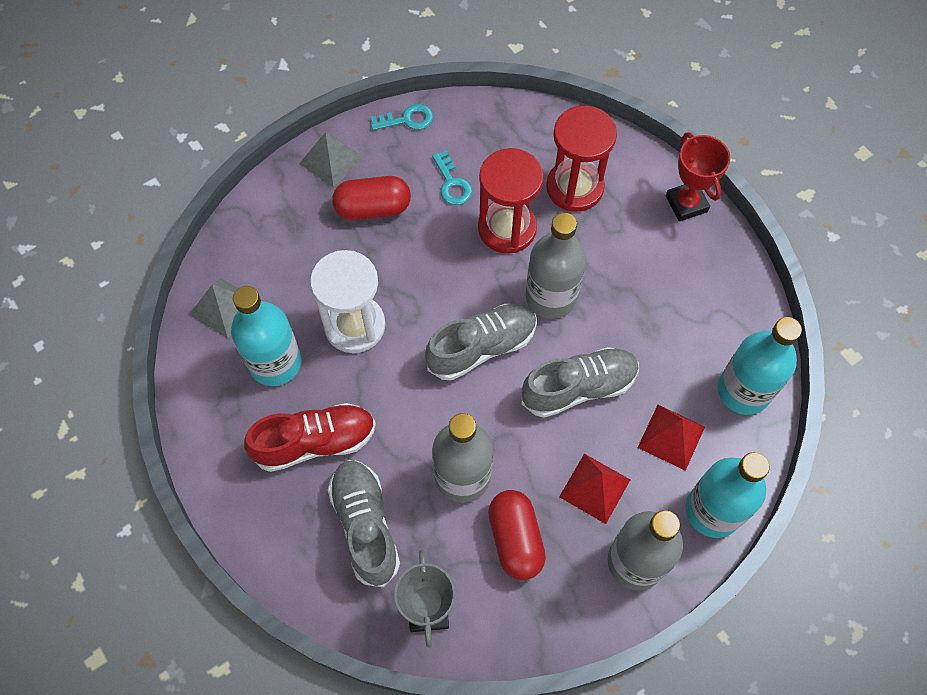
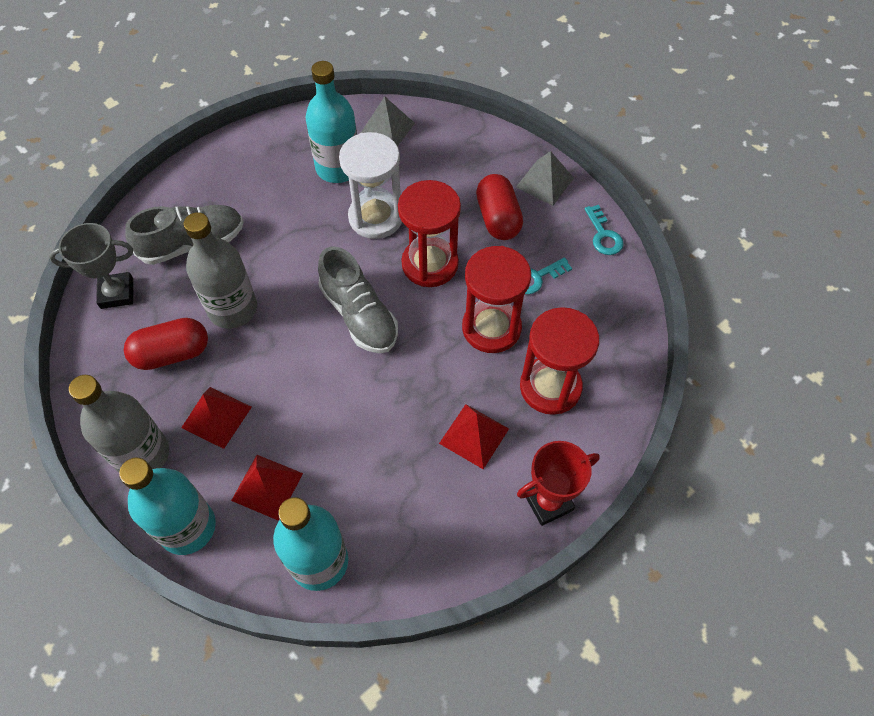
camera: 85 degrees right, 5 degrees down
red shoe [244,403,376,472] -> none
grey shoe [521,347,639,418] -> none
grey bottle [525,213,586,319] -> none
none -> red hourglass [398,180,461,287]
none -> red pyramid [439,404,509,469]

